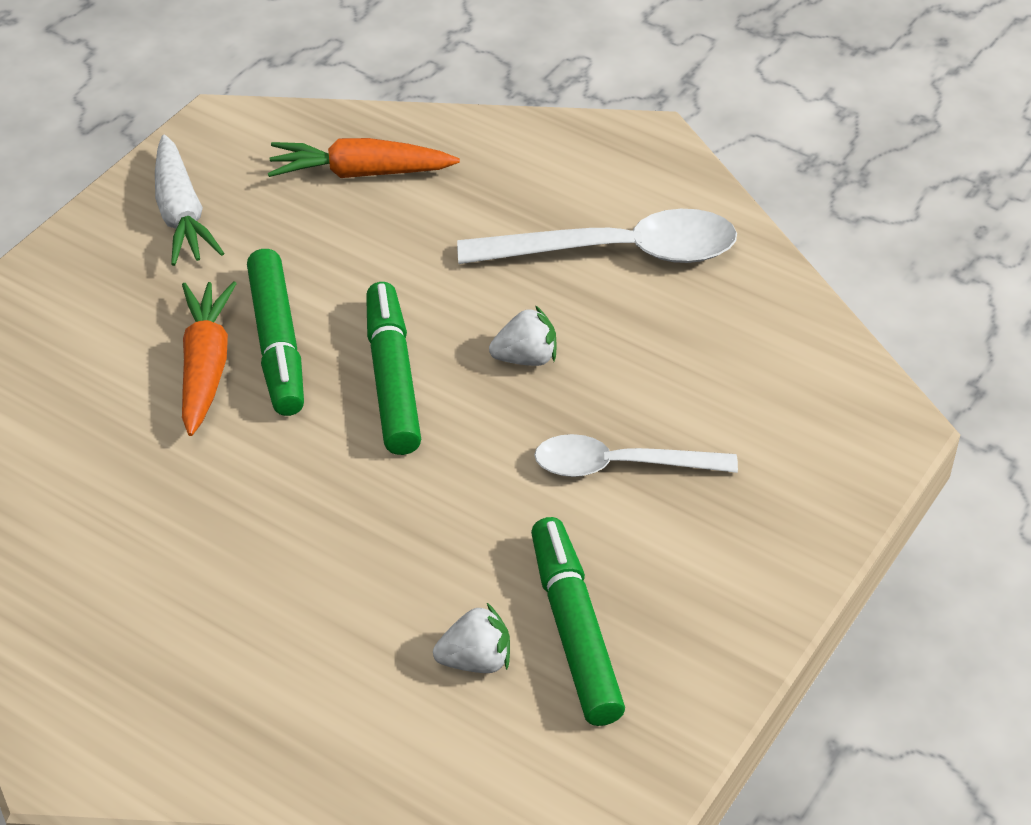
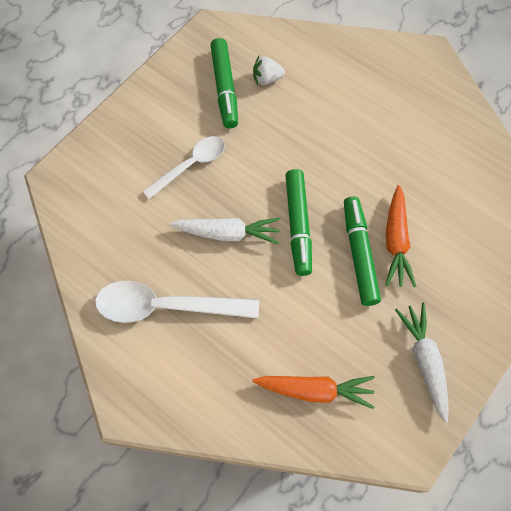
camera: 175 degrees left, 20 degrees up
white strawberry [489,305,557,366] -> white carrot [170,218,280,244]
white spoon [534,434,738,477] -> white spoon turned 45 degrees counterclockwise [142,136,225,199]

